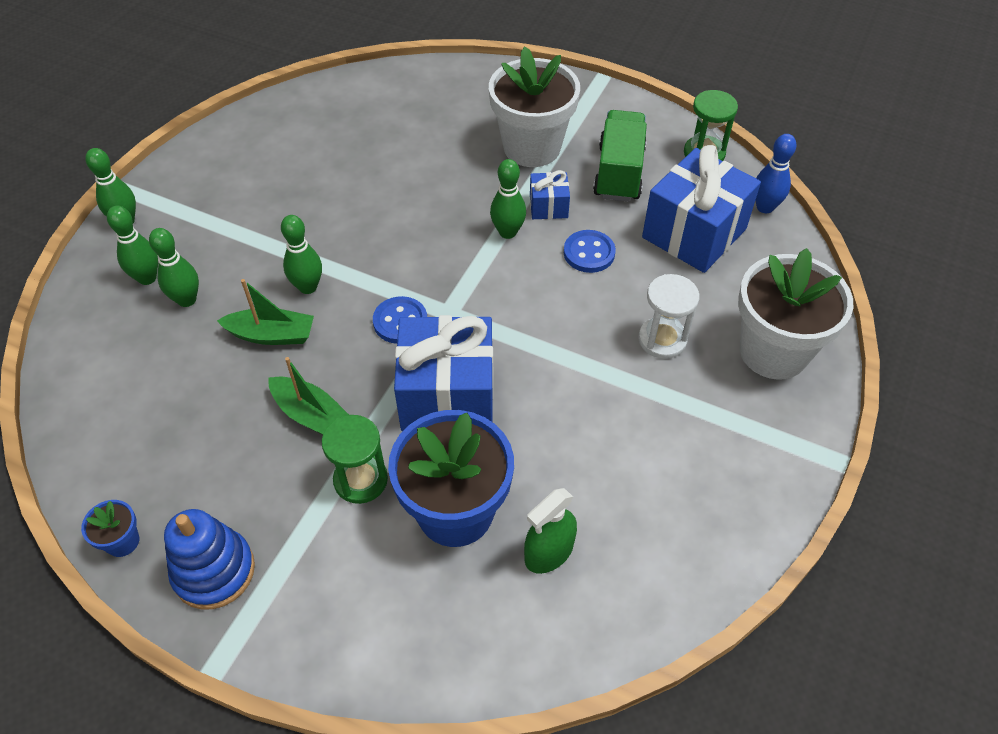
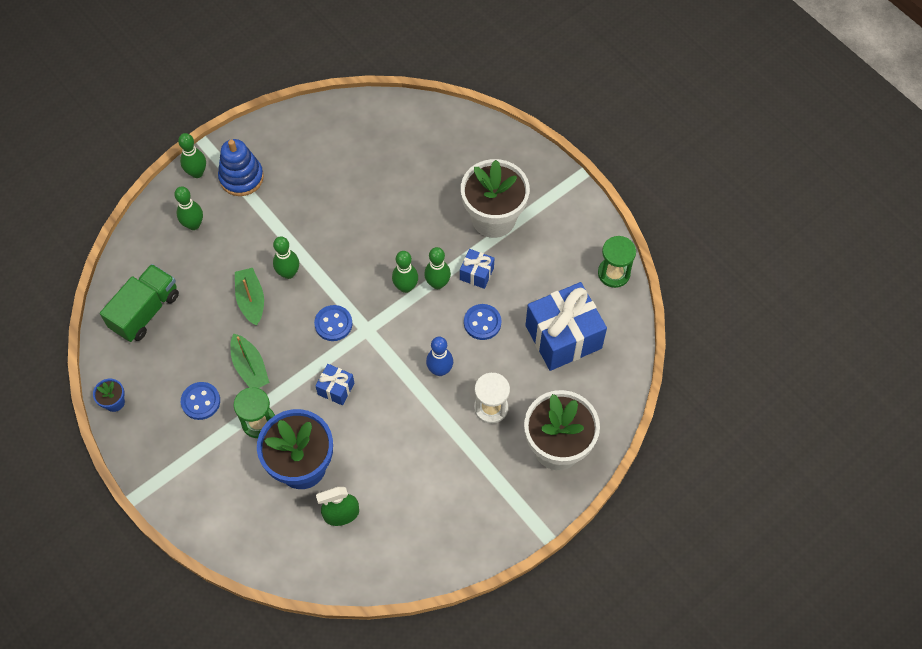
camera: 25 degrees right, 10 degrees up
green bowling pin [149,228,199,307] -> green bowling pin moved to [392,251,418,293]
blue stacking toy [164,509,255,610] -> blue stacking toy moved to [218,139,264,196]
green boat [217,279,314,345] -> green boat turned 135 degrees counterclockwise [235,268,264,326]
blue gift [394,315,494,431] -> blue gift [316,364,354,405], size x0.47
green truck [593,110,647,202] -> green truck moved to [100,264,179,342]
blue bowling pin [755,134,797,213] -> blue bowling pin moved to [426,337,453,376]
none -> blue button [181,382,220,420]

